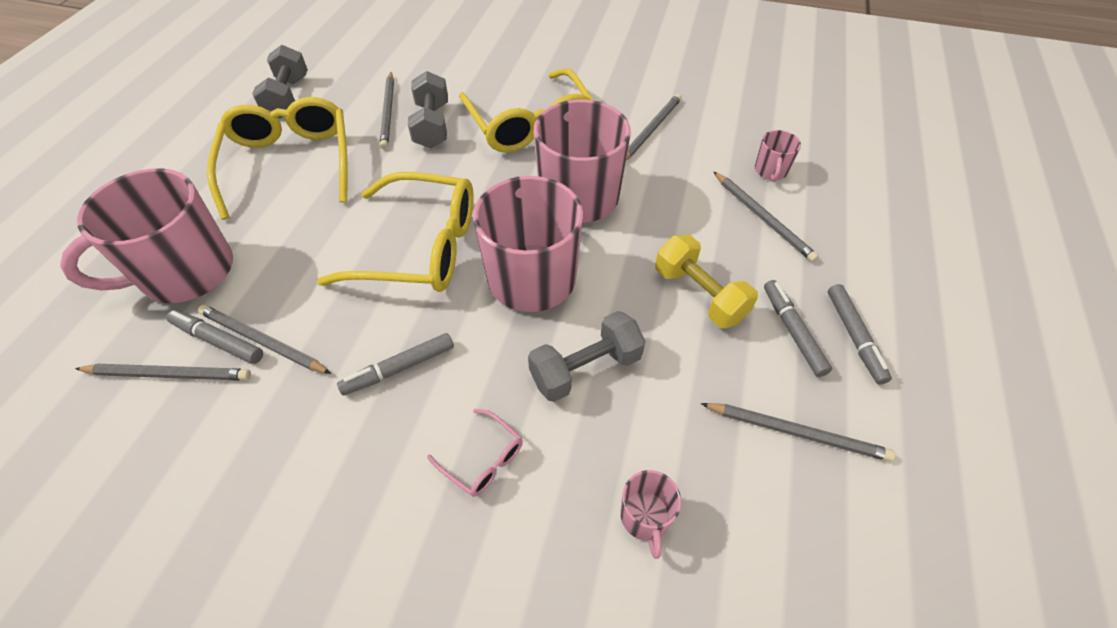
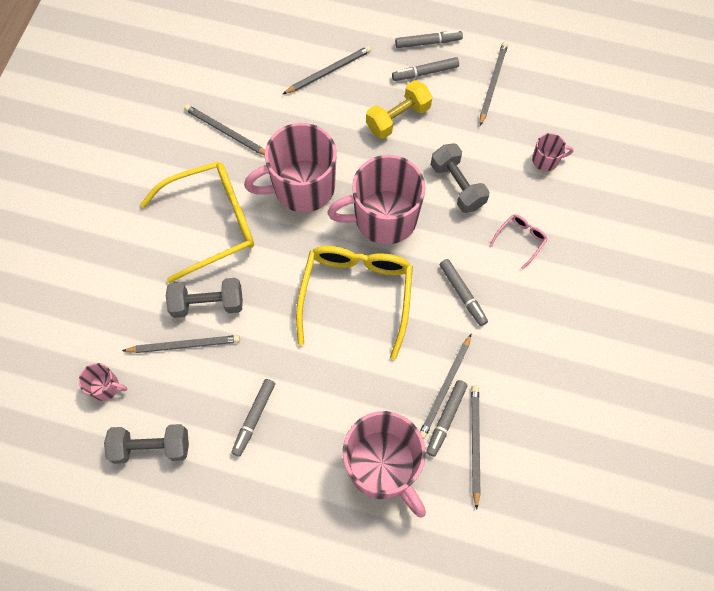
camera: 90 degrees left, 15 degrees up
yellow glasses [207,97,348,220] -> grey marker [231,379,275,457]
pink mug [755,130,801,182] -> pink mug moved to [79,363,127,401]

